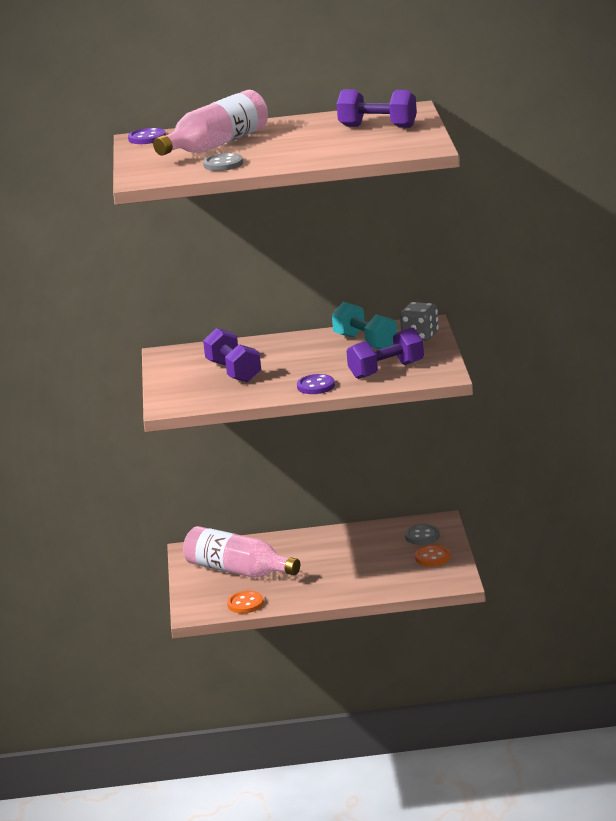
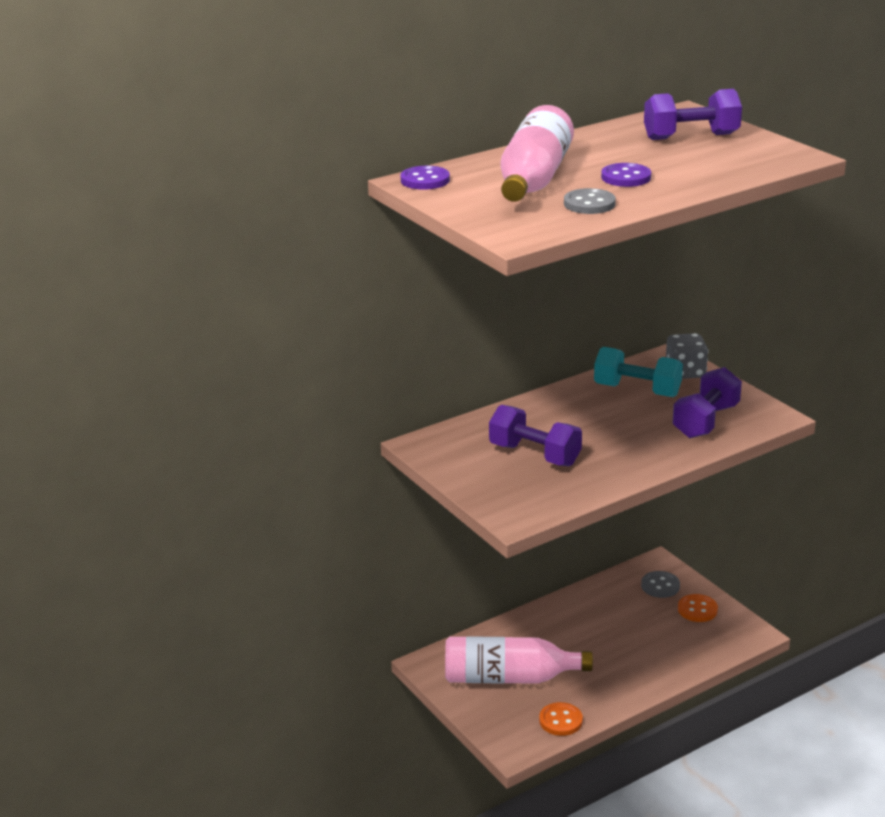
camera: 30 degrees left, 5 degrees up
purple button [297,374,335,394] -> purple button moved to [601,163,651,187]

